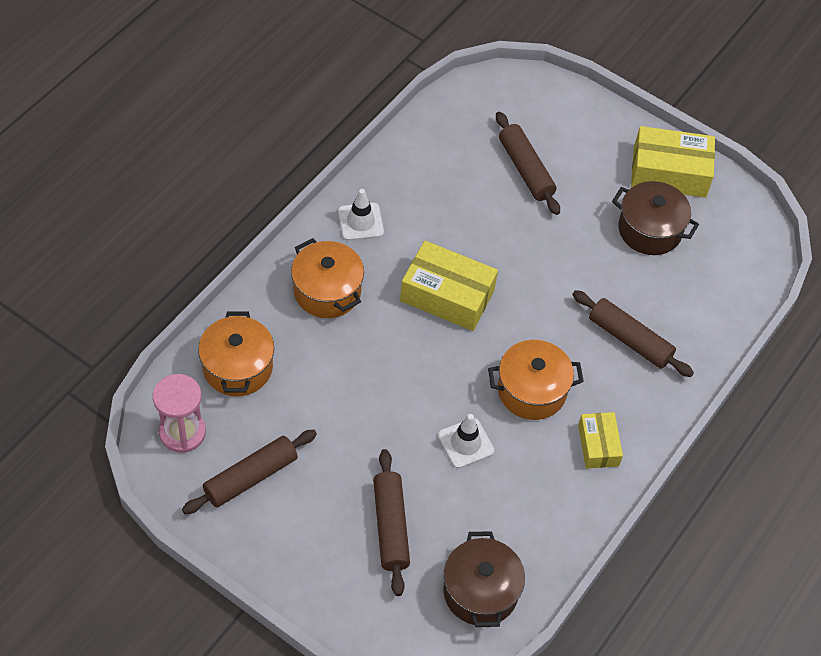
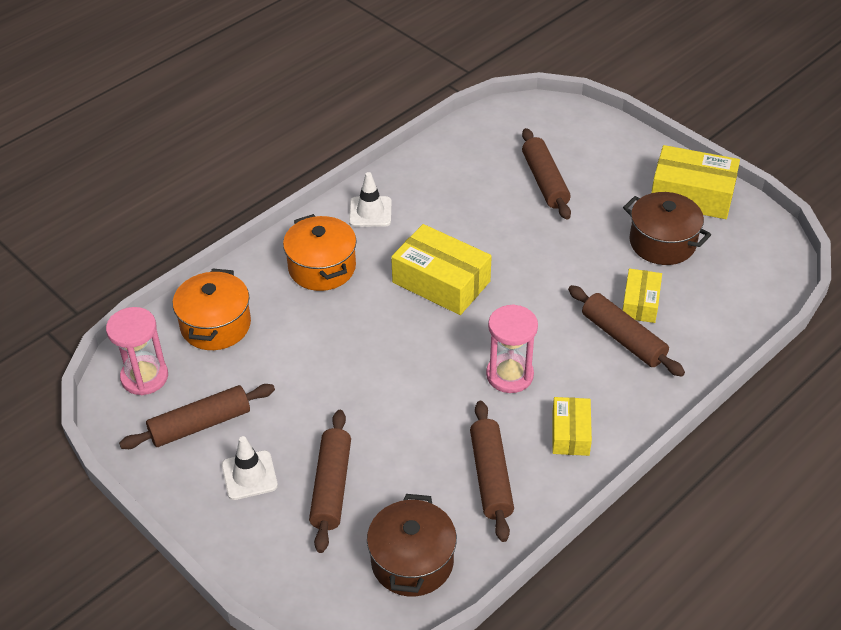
camera: 15 degrees right, 10 degrees down
white traffic cone [438,414,494,468] -> white traffic cone moved to [222,436,278,500]
orange pot [488,340,584,420] -> pink hourglass [486,304,538,393]
none -> brown rolling pin [470,401,514,542]
none -> yellow box [623,268,662,323]

